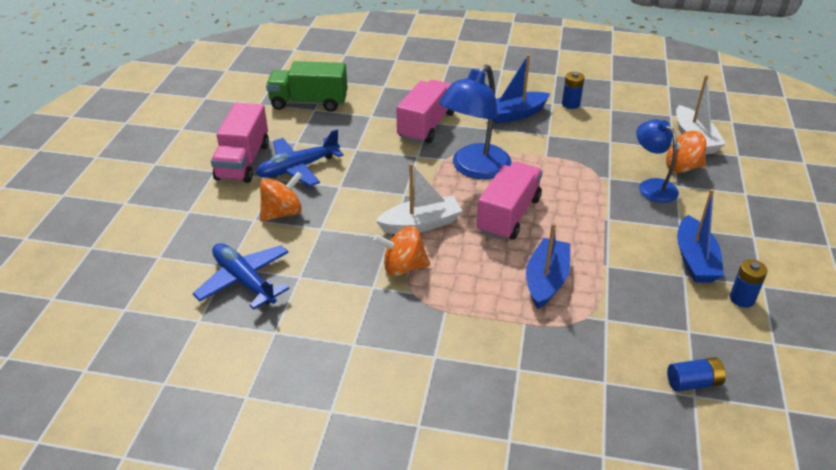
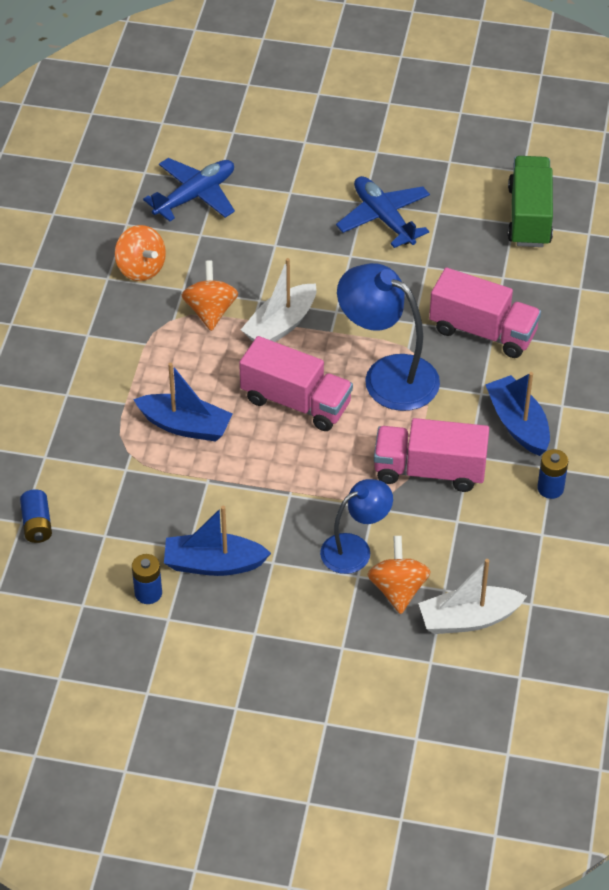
camera: 90 degrees right, 10 degrees up
pink truck [211,103,269,183] -> pink truck moved to [374,418,489,492]
orange spinning top [260,172,303,222] -> orange spinning top moved to [115,225,166,281]
white boat [376,163,462,234] -> white boat turned 60 degrees clockwise [241,258,316,342]

